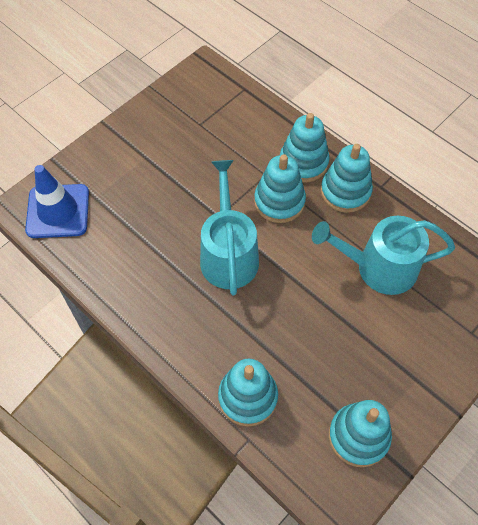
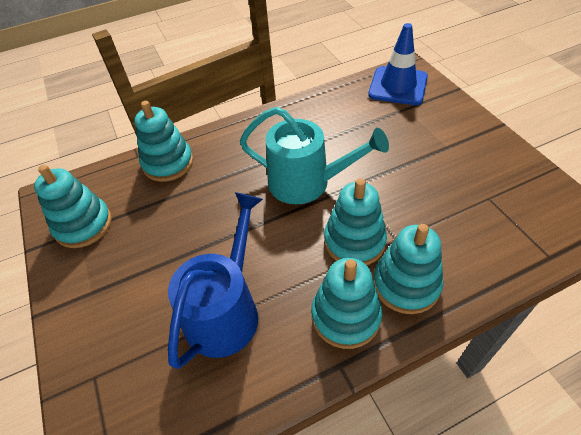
camera: 115 degrees right, 10 degrees down
turquoise watering can [312,216,455,295] -> blue watering can [168,192,263,369]

